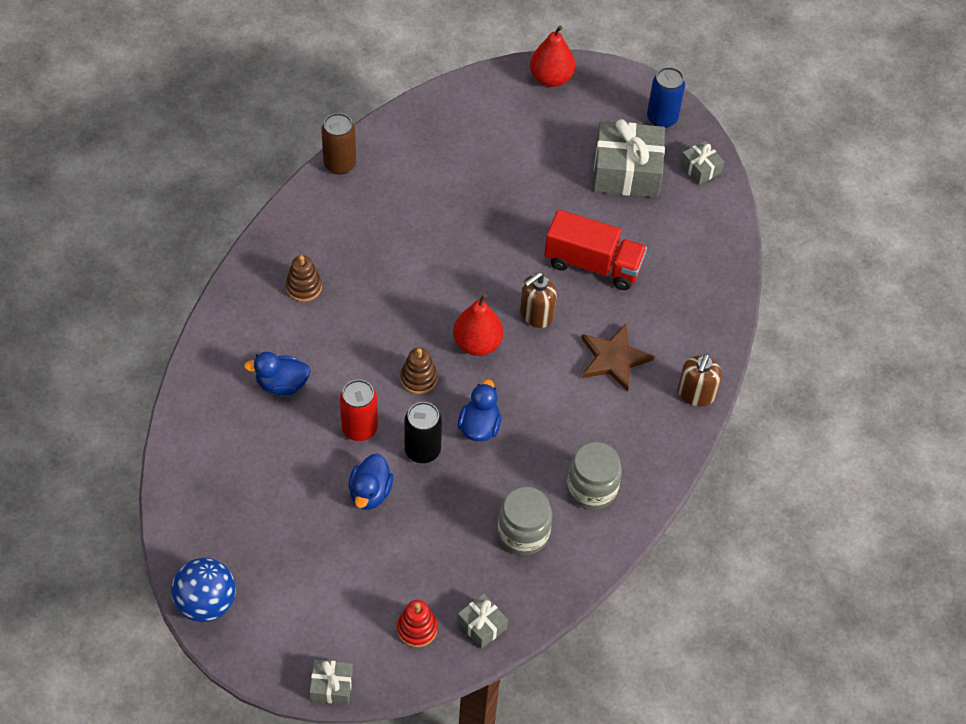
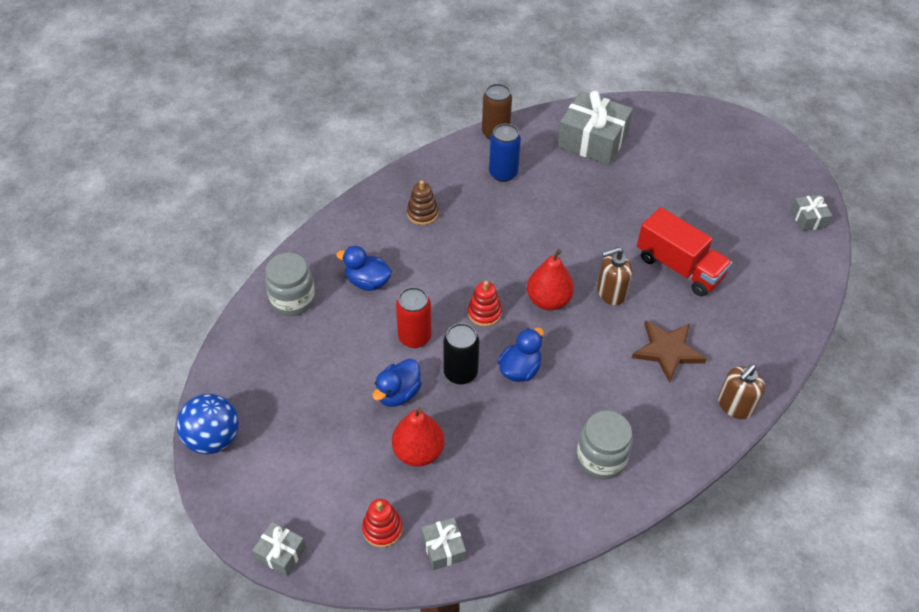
camera: 25 degrees right, 5 degrees down
brown stacking toy [400,347,437,394] -> red stacking toy [468,281,502,327]
grey jar [498,487,553,556] -> grey jar moved to [265,253,315,316]
red pear [530,25,575,87] -> red pear moved to [392,407,444,467]
grey gift [593,119,665,198] -> grey gift moved to [557,91,633,165]
blue can [647,67,685,128] -> blue can moved to [489,124,521,182]

